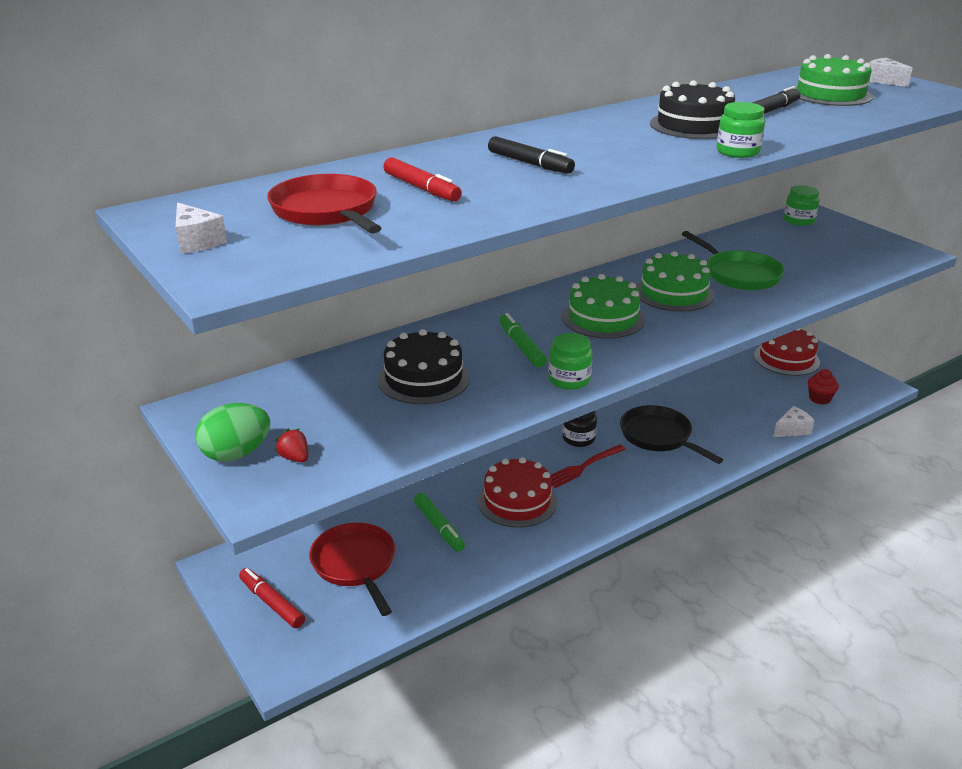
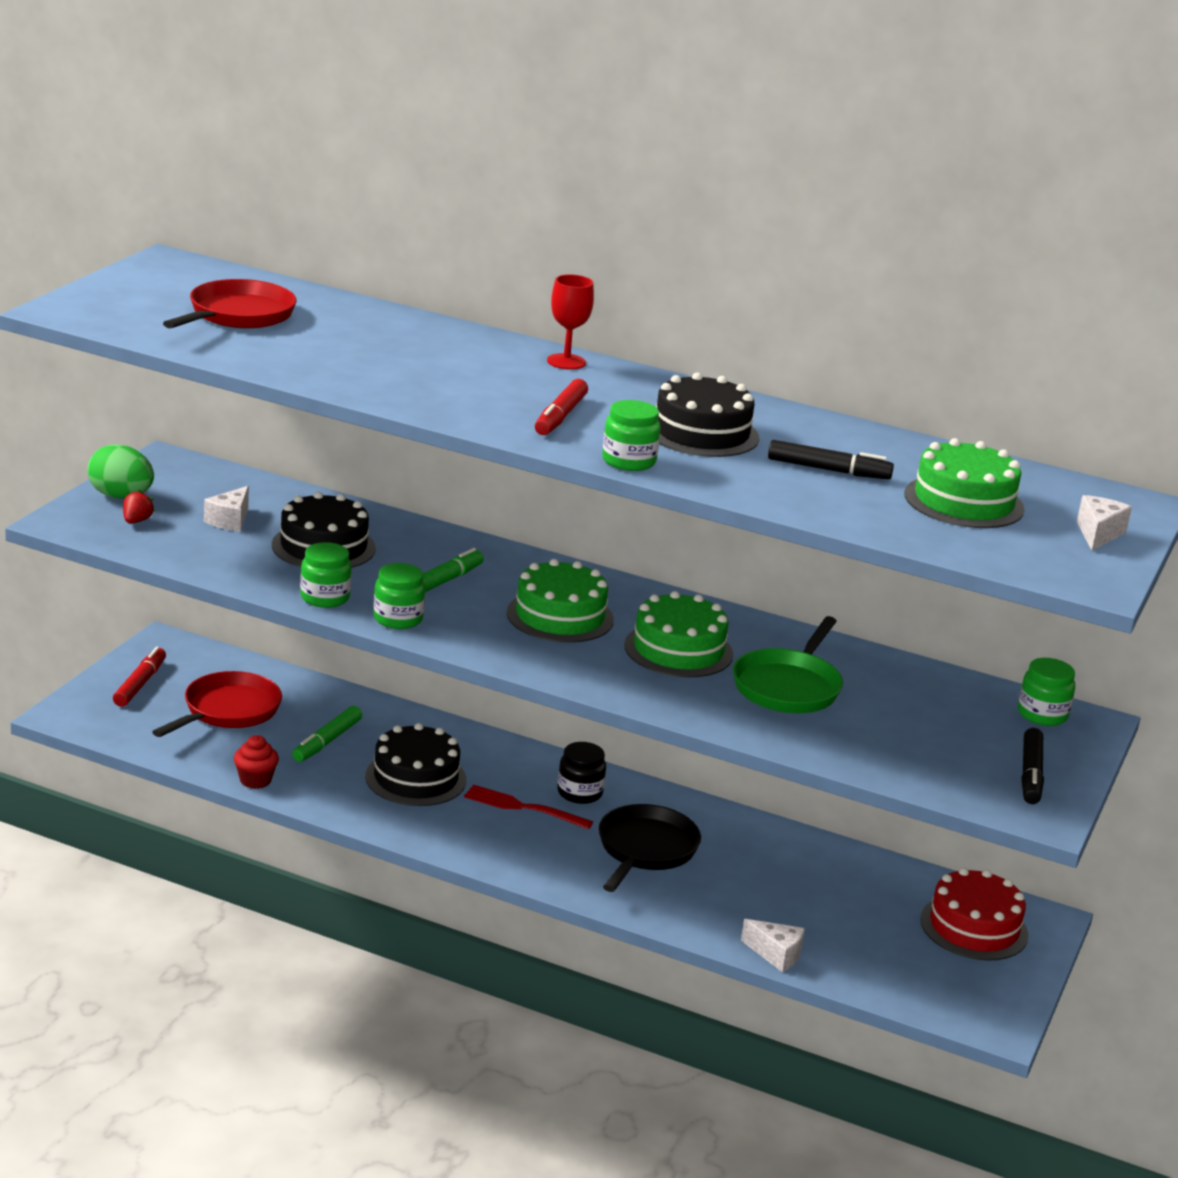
camera: 55 degrees right, 5 degrees down
white cheese [176,202,227,254] -> white cheese moved to [204,486,249,532]
red marker [384,157,462,201] -> red marker moved to [535,379,588,435]
red cake [478,457,557,528] -> black cake [365,723,467,806]
black marker [488,136,575,174] -> black marker moved to [1021,728,1044,804]
red cupcake [808,369,839,404] -> red cupcake moved to [234,735,279,789]
none -> green jar [300,542,352,608]
none -> red goblet [547,274,594,370]

